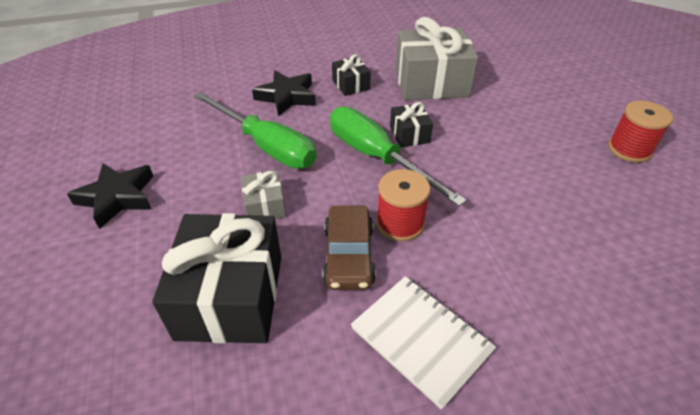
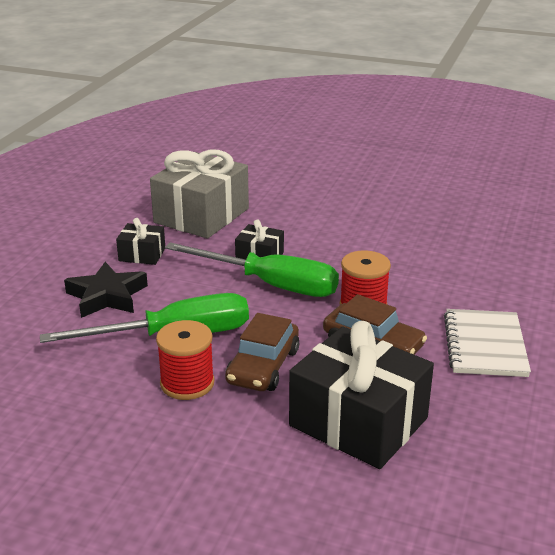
camera: 55 degrees left, 15 degrees down
black star [67,163,154,229] -> none
grey gift [241,170,286,219] -> brown car [225,313,299,391]
green screwdriver [330,107,467,206] -> green screwdriver turned 150 degrees counterclockwise [165,242,339,297]
white notebook [351,276,496,410] -> white notebook turned 75 degrees counterclockwise [444,309,531,377]
red spool [608,100,673,163] -> red spool moved to [156,320,214,400]

